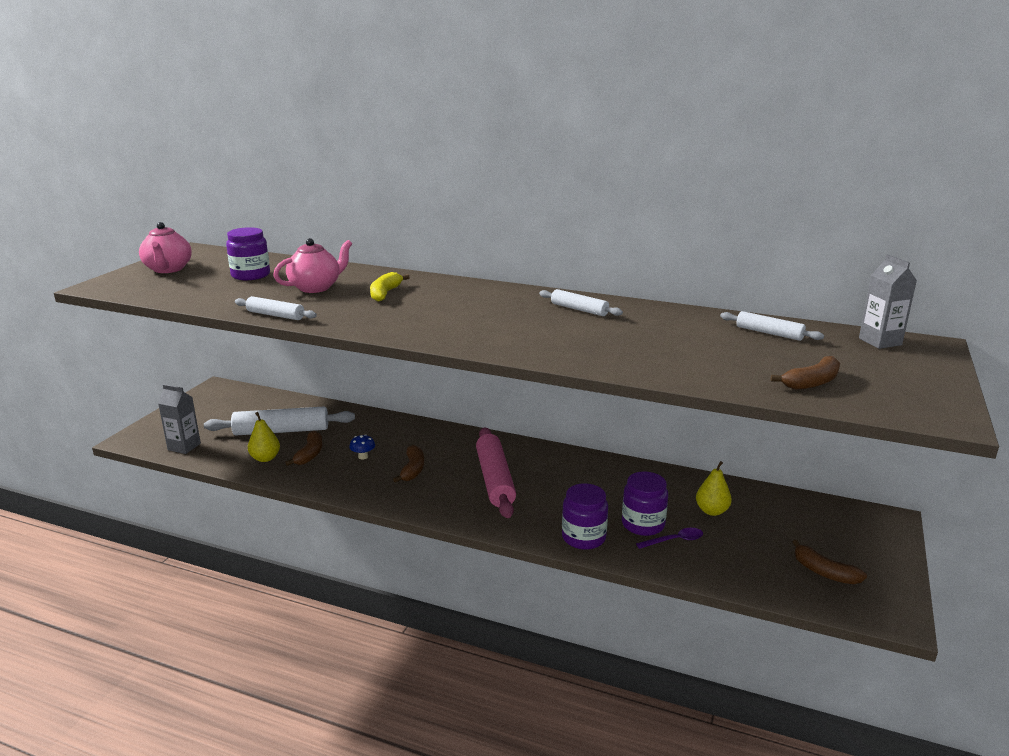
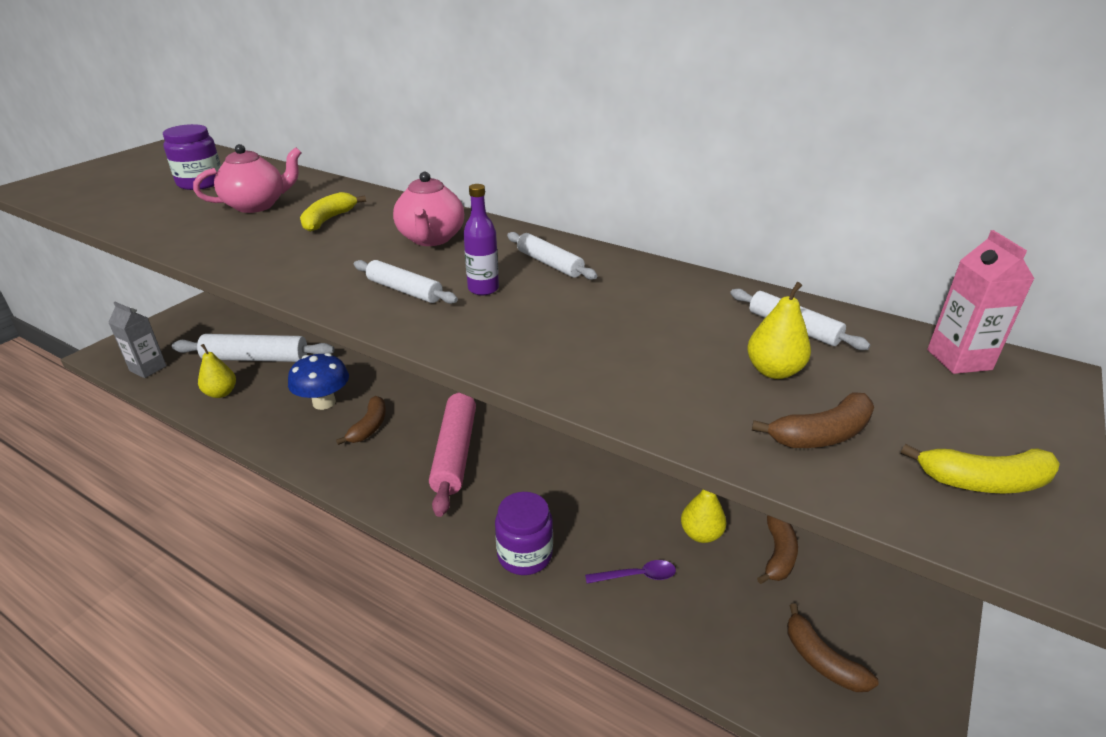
camera: 10 degrees right, 10 degrees up
pink teapot [139,222,192,273] -> pink teapot moved to [393,172,464,246]
white rolling pin [235,296,317,320] -> white rolling pin moved to [354,260,458,304]
brown banana [285,431,323,466] -> brown banana moved to [757,515,798,584]
blue mushroom [349,434,375,460] -> blue mushroom [288,353,349,410], size x2.00
purple jar [622,471,668,536] -> none
grey carton [859,254,917,349] -> pink carton [927,230,1035,374]
none -> purple bottle [463,184,499,295]
none -> yellow pear [747,282,811,379]
none -> yellow banana [901,444,1060,493]

